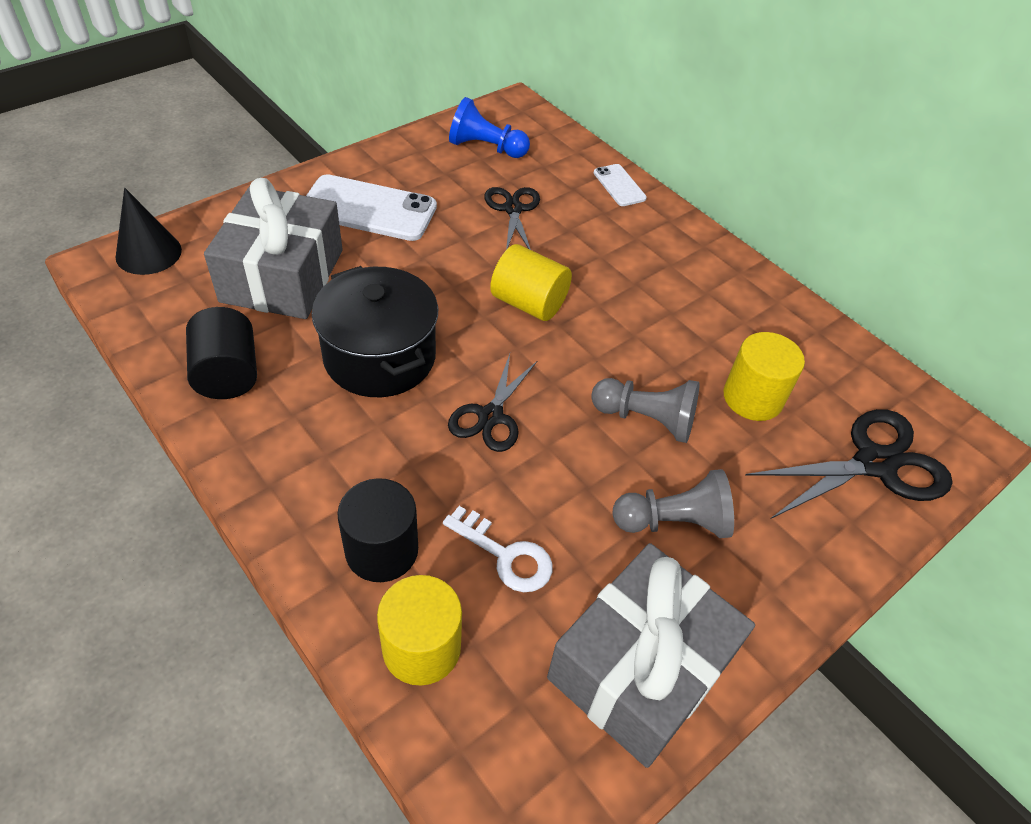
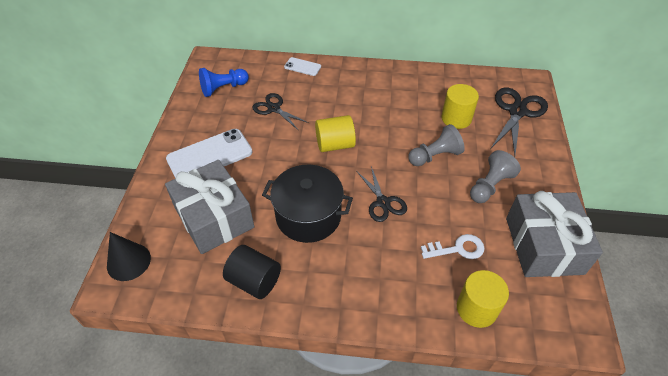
camera: 40 degrees left, 0 degrees up
black cylinder [337,478,418,582] -> none

